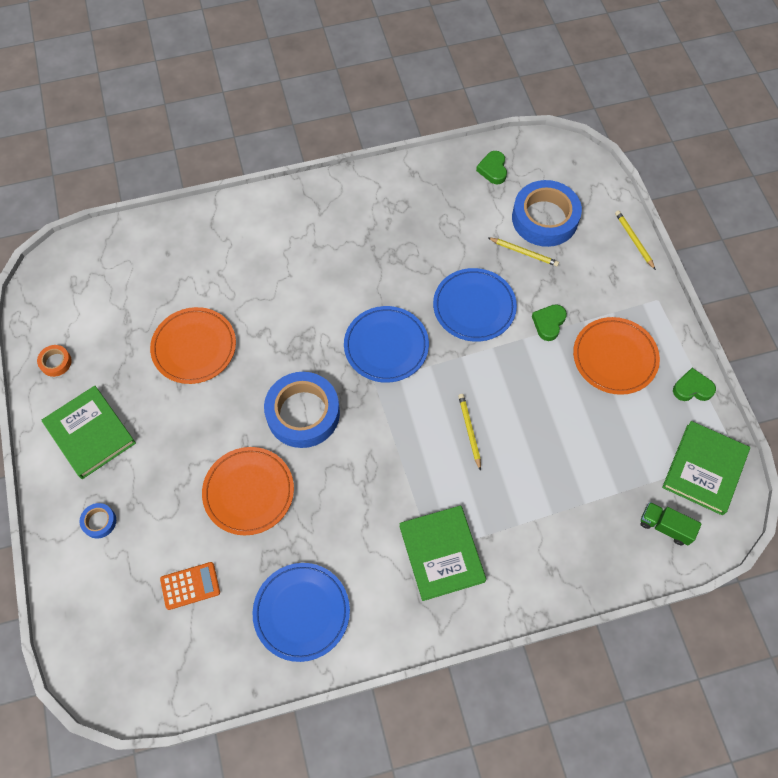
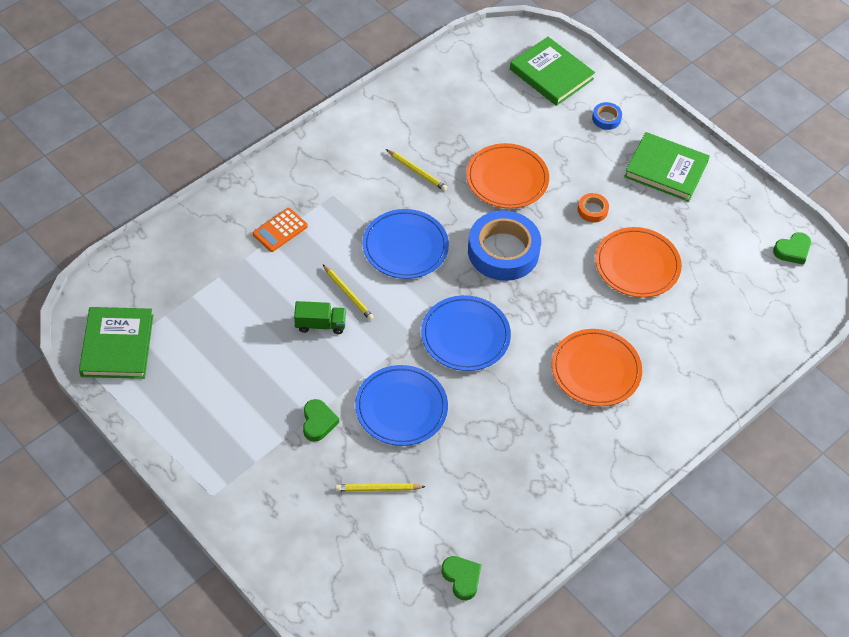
camera: 150 degrees right, 10 degrees down
orange tape [37,345,72,377] -> orange tape moved to [578,193,609,222]
orange calculator [160,562,220,610] -> orange calculator moved to [253,208,308,252]
blue plate [253,563,350,662] -> blue plate moved to [363,209,449,279]
green book [399,505,486,601] -> green book moved to [510,37,595,106]
blue tape [512,180,582,247] -> none
orange plate [573,317,660,395] -> orange plate moved to [552,329,642,406]
yellow pencil [615,210,656,270] -> yellow pencil moved to [386,149,447,191]
green truck [640,502,701,545] -> green truck moved to [294,301,346,334]
green heart [673,368,716,401] -> green heart moved to [773,232,811,265]

